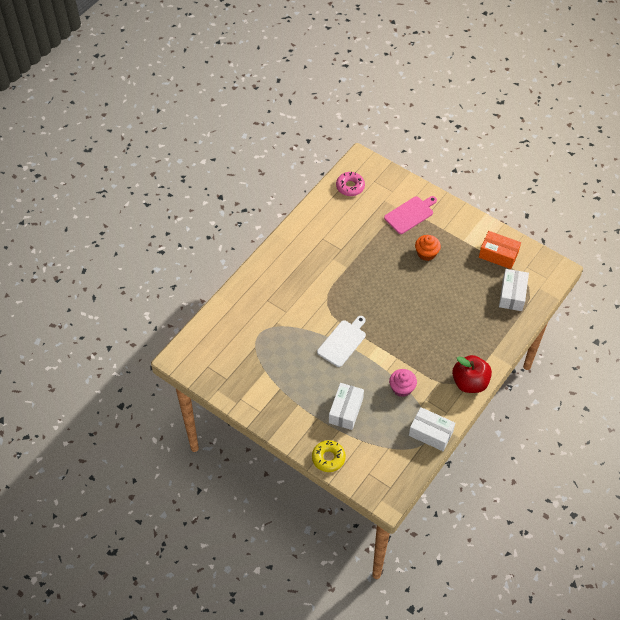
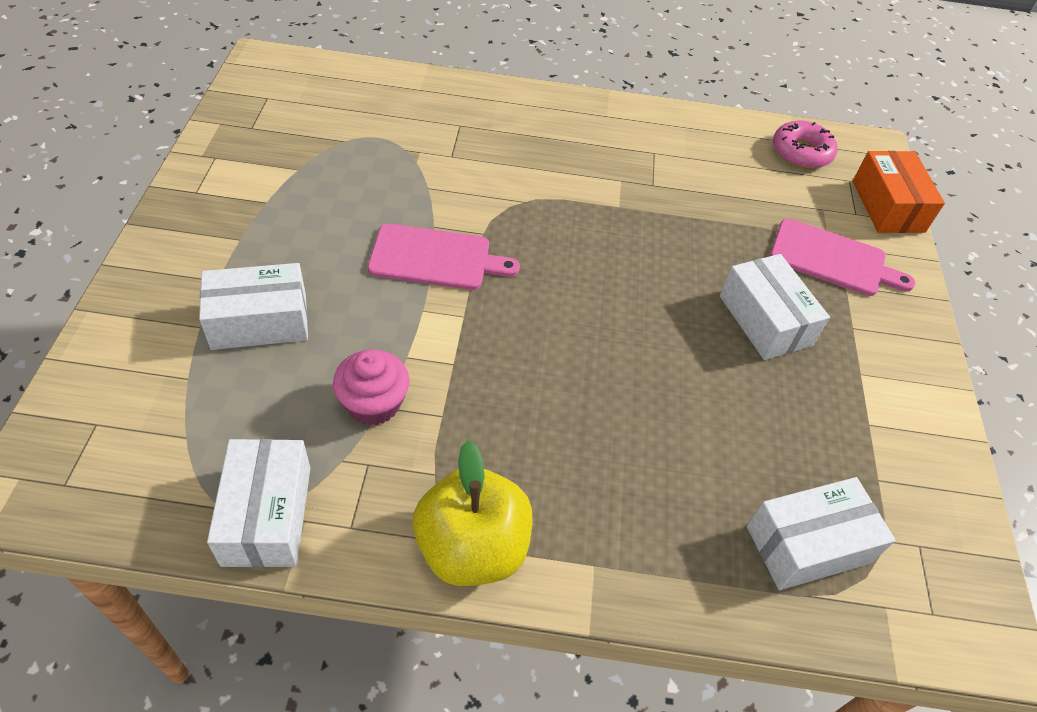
camera: 55 degrees right, 5 degrees down
yellow donut [312,440,346,472] -> none
white cutting board [317,316,366,367] -> pink cutting board [368,224,520,290]
orange cupcake [415,235,441,261] -> white box [720,254,830,360]
red apple [452,355,492,393] -> yellow apple [413,440,533,586]
orange box [479,231,521,269] -> orange box moved to [853,151,945,233]

